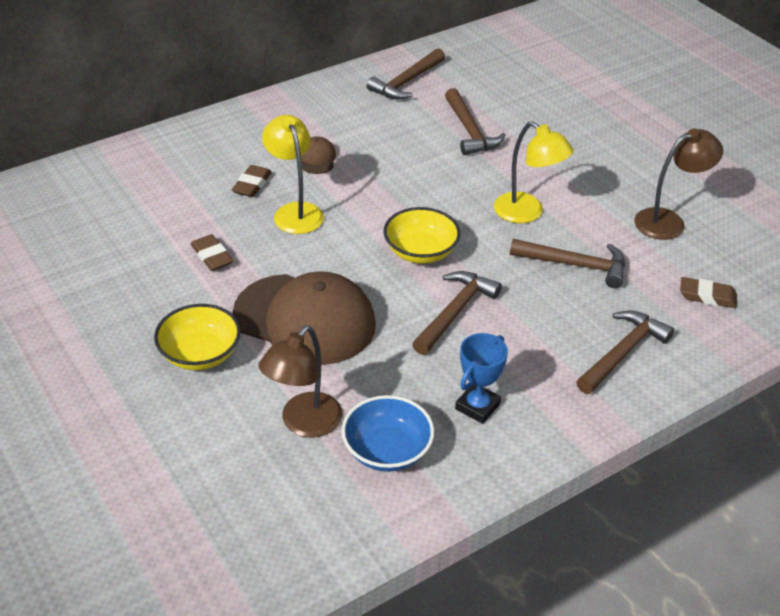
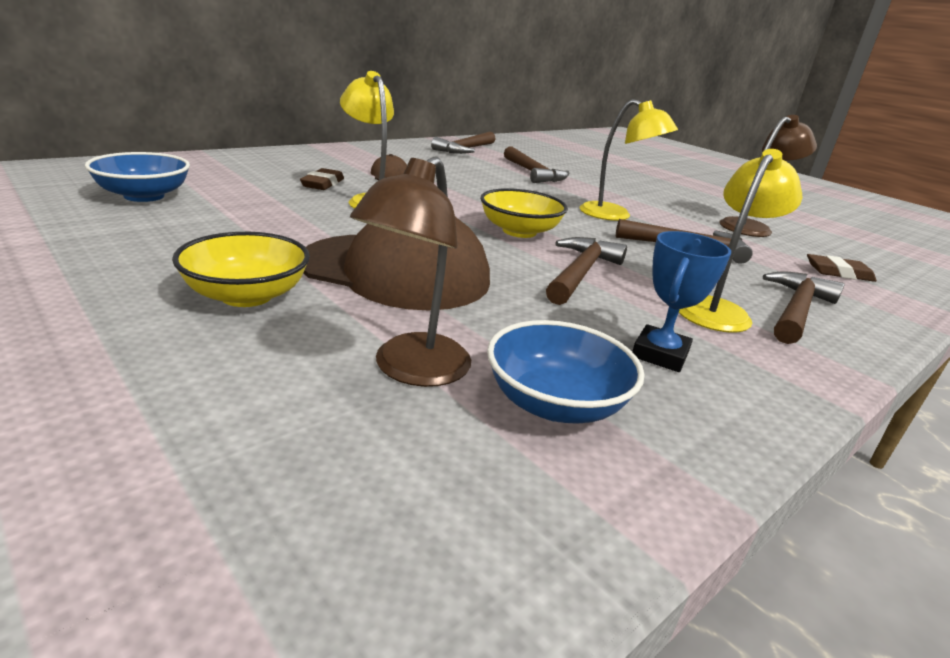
camera: 10 degrees left, 15 degrees down
brown eraser [191,234,233,271] -> none
none -> blue bowl [85,152,190,202]
none -> yellow lamp [679,149,802,333]

